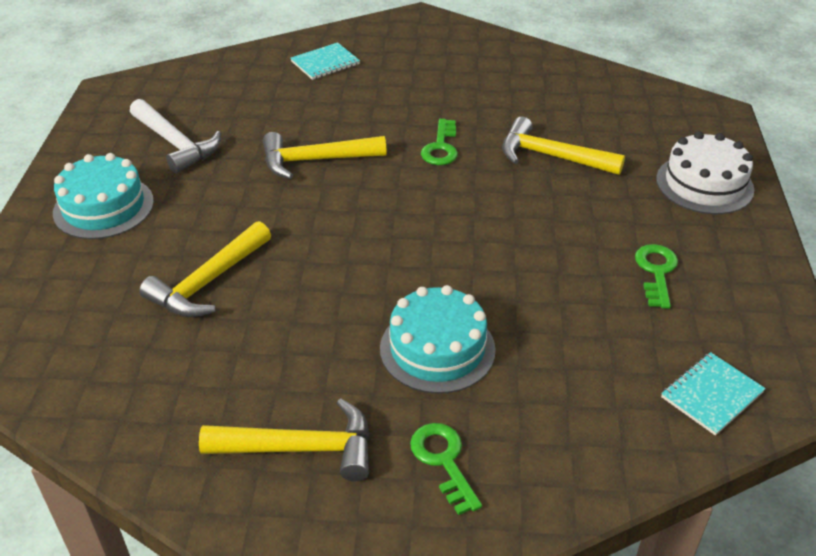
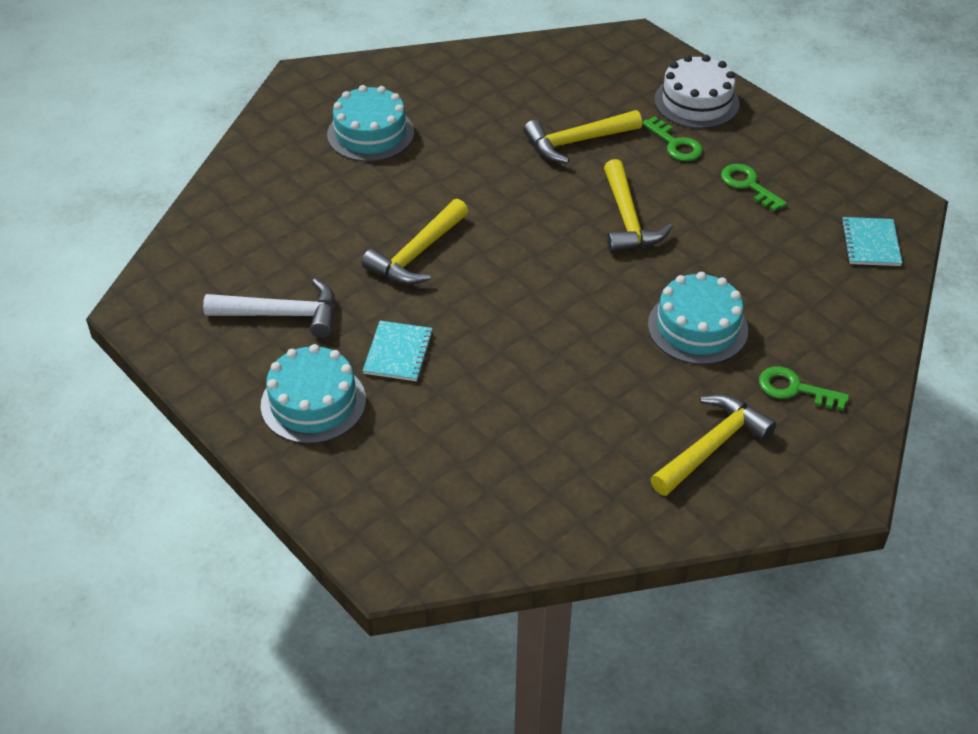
camera: 45 degrees left, 5 degrees up
yellow hammer [139,221,271,317] -> yellow hammer moved to [604,159,673,253]
turquoise notebook [291,42,360,80] -> turquoise notebook moved to [363,321,433,381]
green key [421,119,458,165] -> green key moved to [642,116,703,161]
none -> turquoise cake [327,85,414,162]

